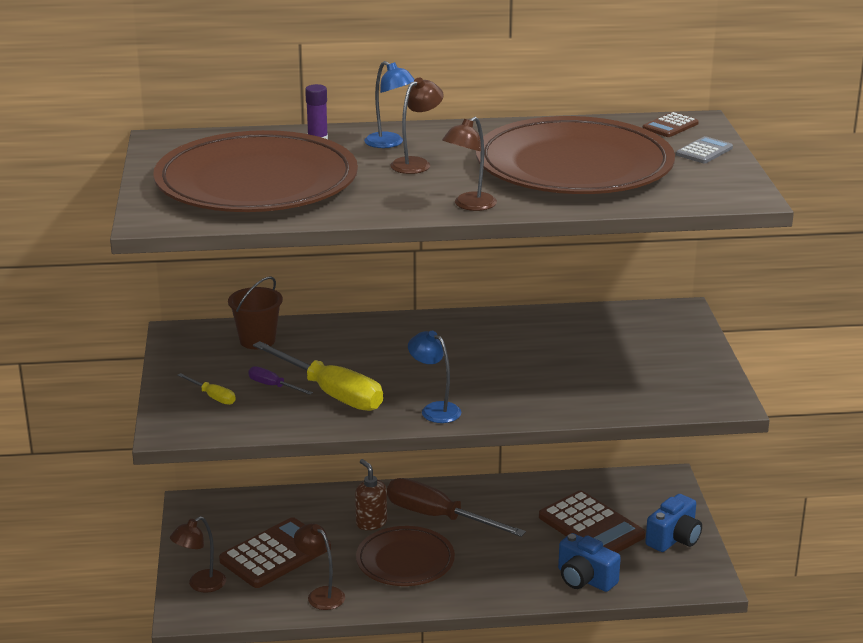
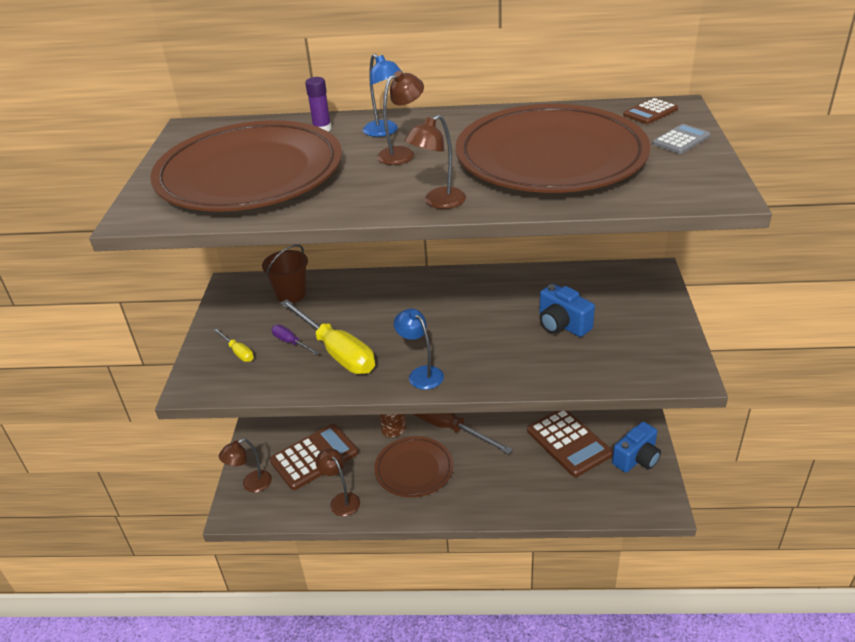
camera: 10 degrees right, 10 degrees up
blue camera [558,533,621,592] -> blue camera moved to [539,284,595,337]

